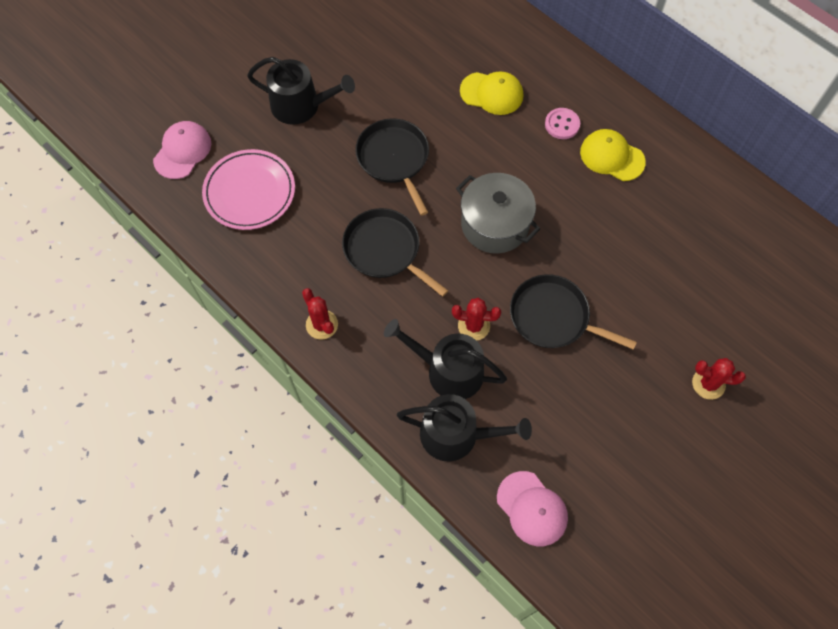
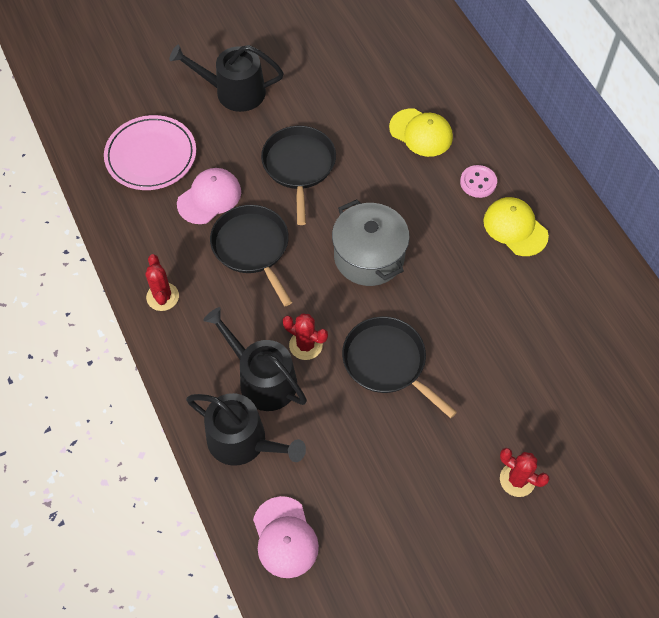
camera: 20 degrees right, 5 degrees down
pink cap [153,121,212,179] -> pink cap moved to [177,168,241,224]
black watering can [247,57,355,125] -> black watering can turned 150 degrees clockwise [169,45,284,112]

